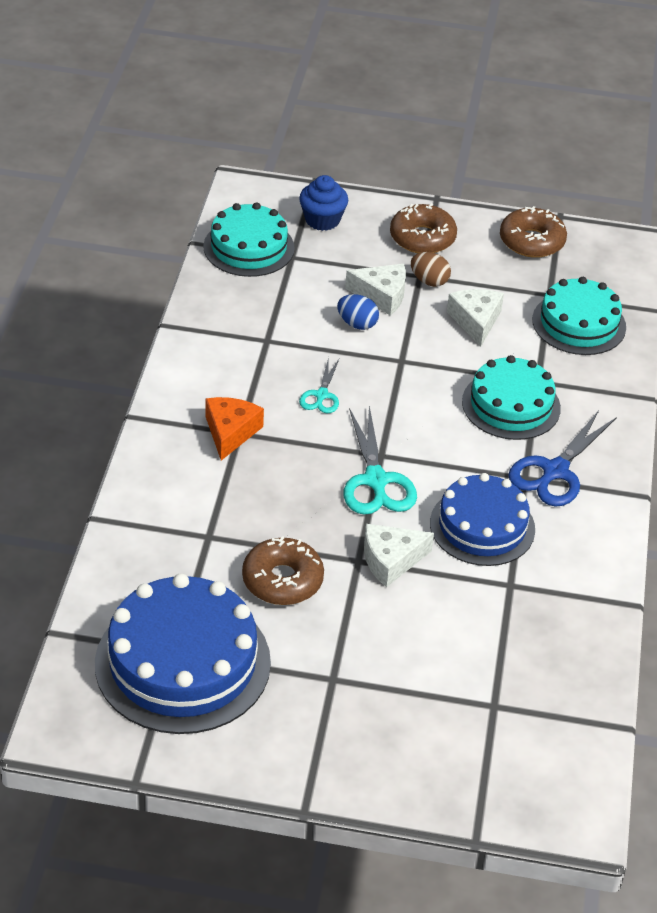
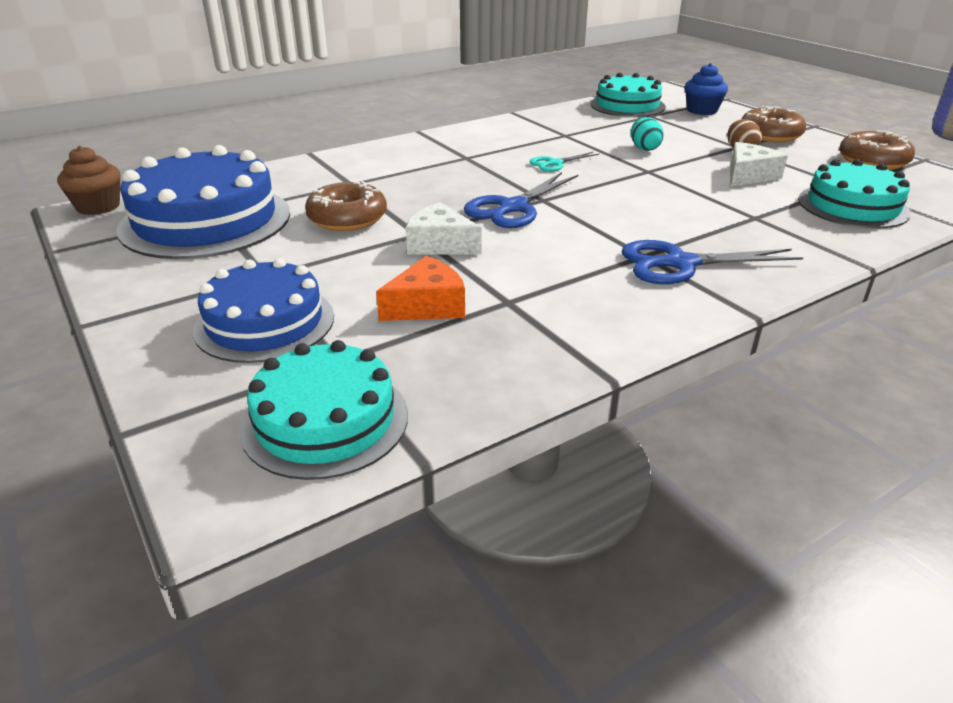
camera: 50 degrees right, 10 degrees down
orange cheese [206,397,264,461] -> orange cheese moved to [376,256,465,321]
blue egg [337,294,379,330] -> turquoise egg [631,117,664,151]
turquoise scissors [344,406,417,515] -> blue scissors [464,172,578,228]
white cheese [345,264,406,316] -> none
blue cake [430,473,535,566] -> blue cake moved to [193,258,334,363]
turquoise cake [462,355,561,440] -> turquoise cake moved to [240,340,408,480]
none -> brown cupcake [57,146,120,215]

